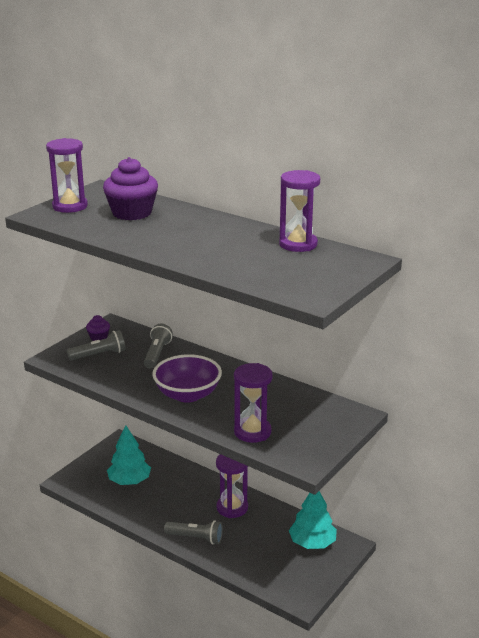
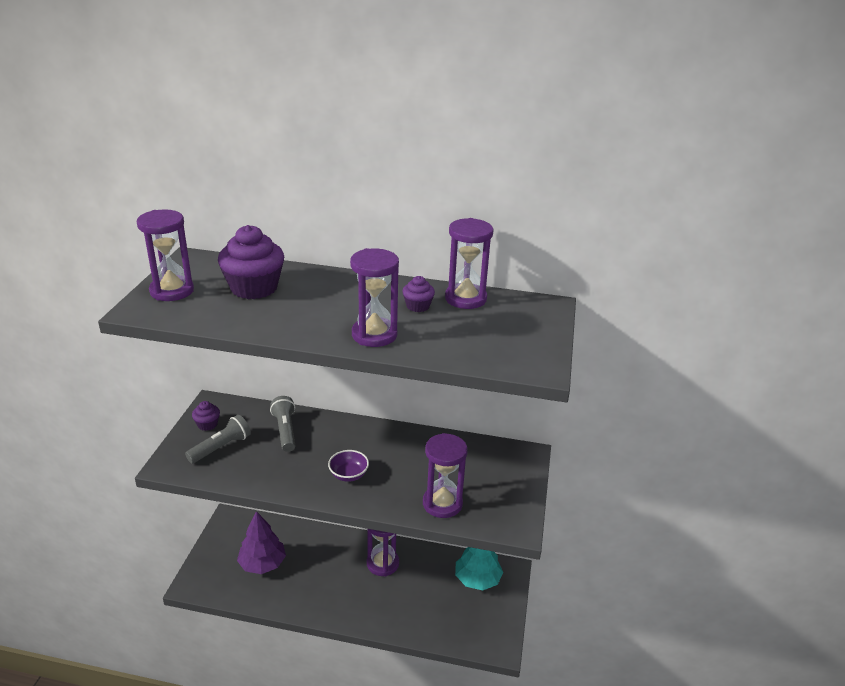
camera: 25 degrees left, 5 degrees up
turquoise tree [107,425,151,485] -> purple tree [237,511,286,574]
purple bowl [152,354,222,403] -> purple bowl [328,450,369,482], size x0.53
grey flashlight [164,520,223,544] -> none
none -> purple hourglass [350,248,399,347]
none -> purple cupcake [402,276,435,312]

